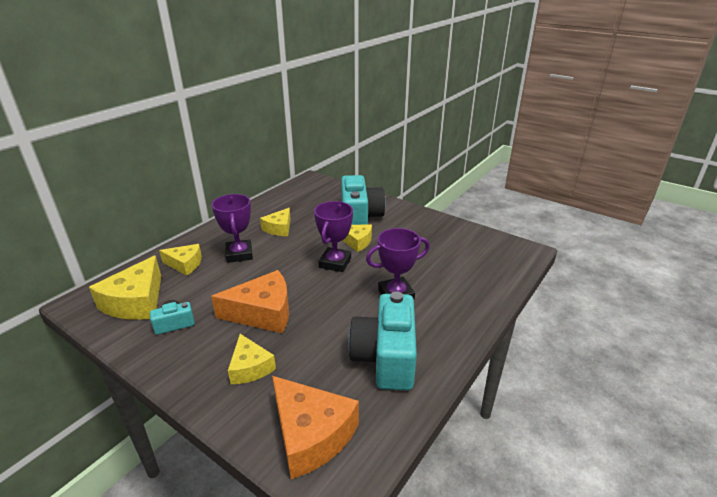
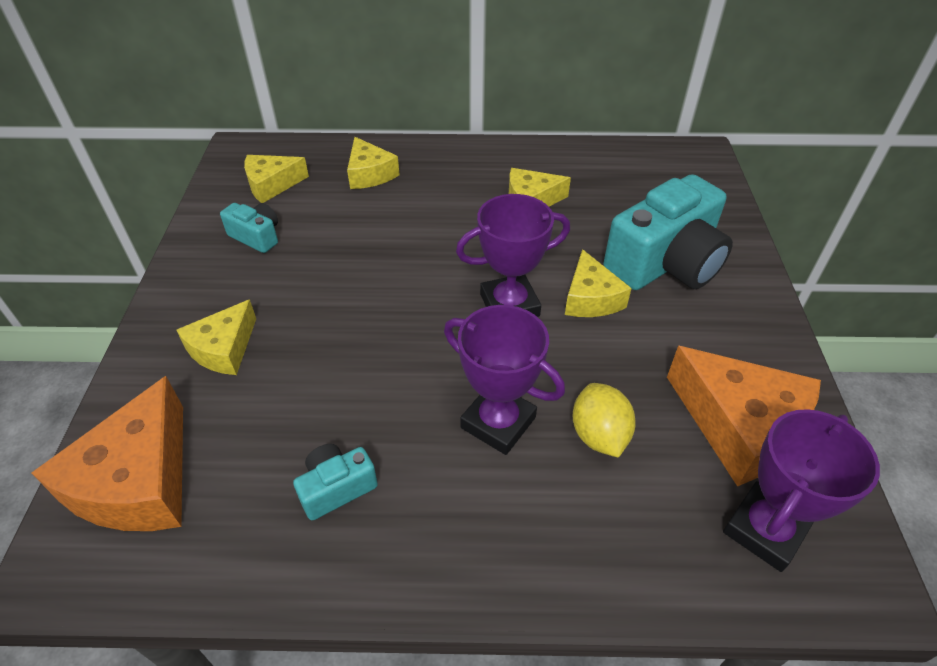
camera: 55 degrees right, 15 degrees up
yellow cheese [89,255,161,320] -> yellow cheese [244,155,309,203], size x0.61
purple trophy [211,194,253,263] -> purple trophy moved to [723,409,880,572]
orange cheese [211,270,289,333] -> orange cheese moved to [667,345,821,487]
turquoise camera [348,291,417,390] -> turquoise camera [293,444,378,520], size x0.47
none -> yellow lemon [573,383,636,458]

